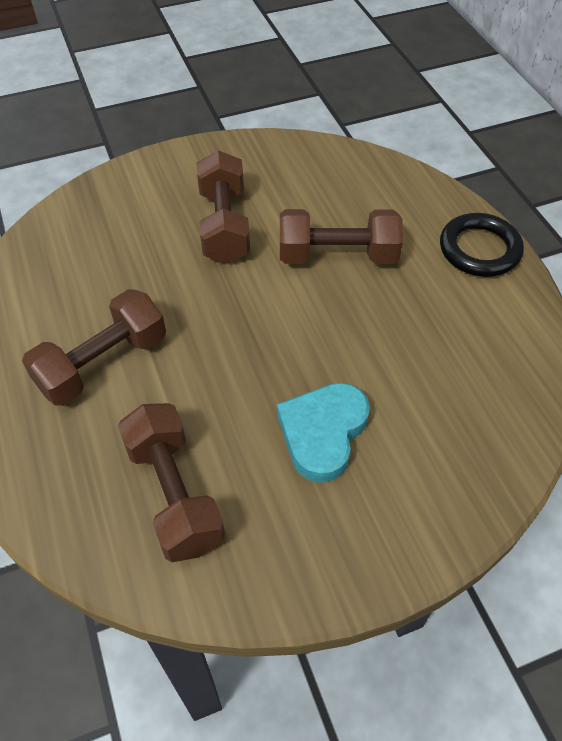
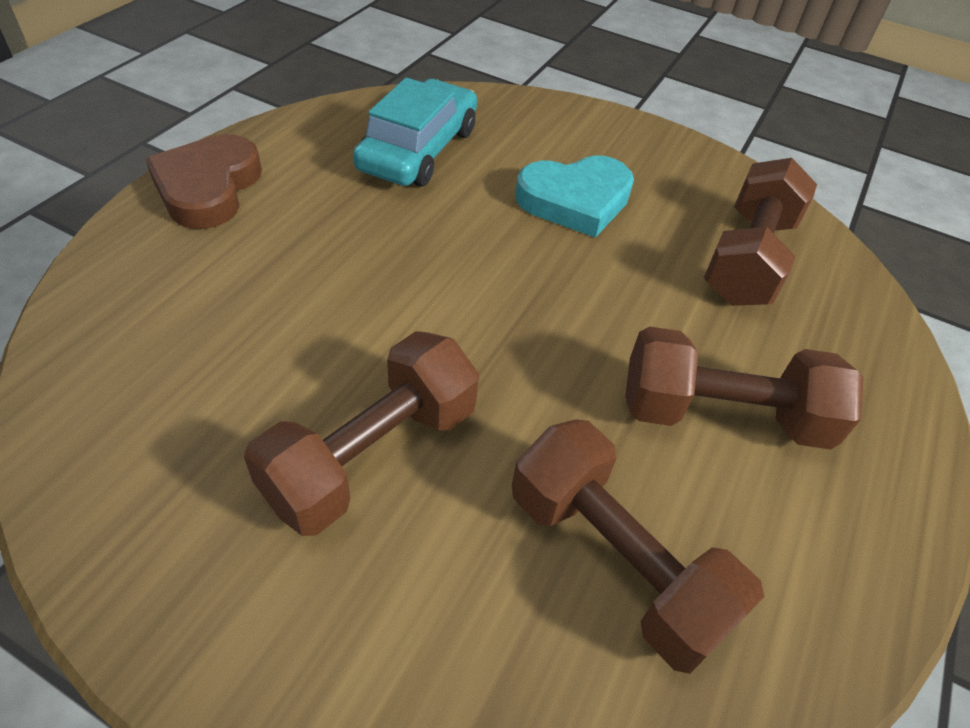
camera: 135 degrees left, 5 degrees down
brown dumbbell [280,209,403,264] -> brown dumbbell moved to [512,419,765,674]
black ring [440,213,524,277] -> brown heart [145,134,262,229]
none -> turquoise car [353,78,477,186]

